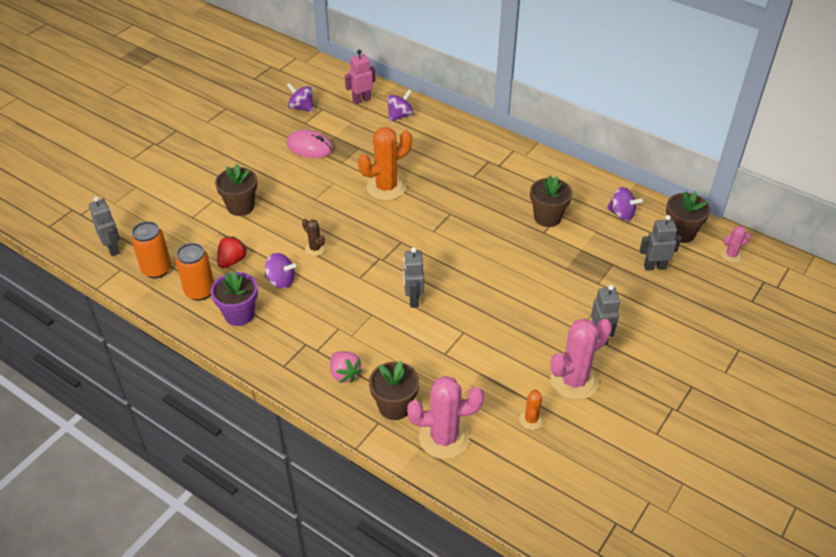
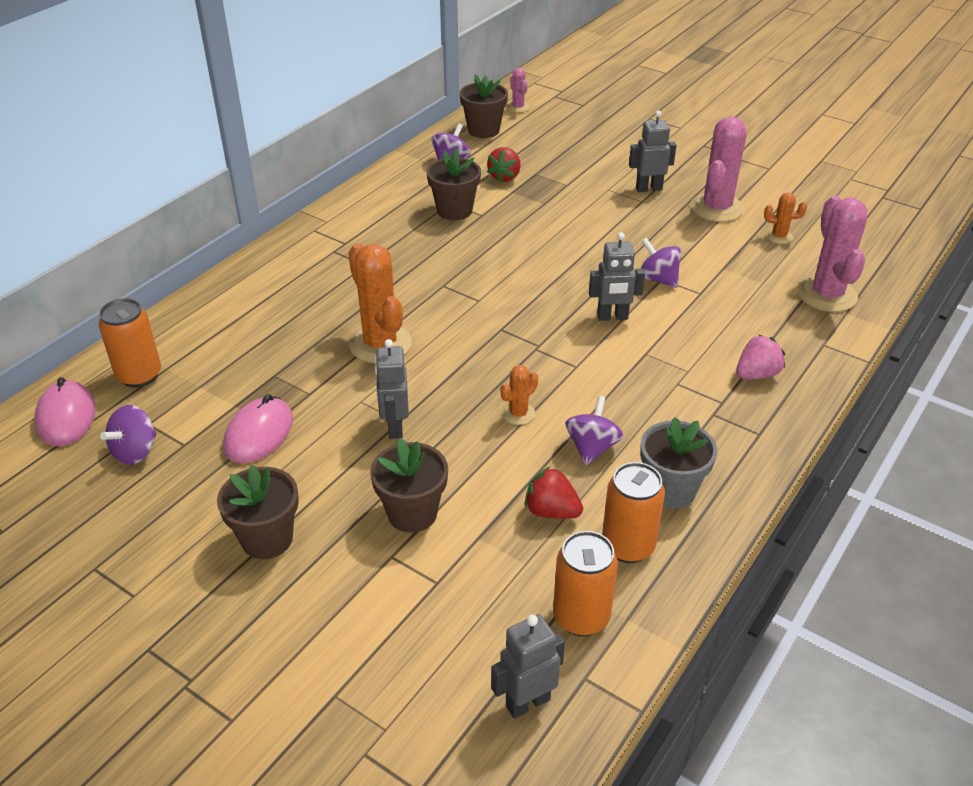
camera: 90 degrees left, 5 degrees down
purple flower pot [211,271,258,326] -> grey flower pot [640,417,717,509]
brown cactus [302,219,326,256] -> orange cactus [500,365,538,425]
pink robot [345,50,375,104] -> orange can [99,298,161,388]
brown flower pot [369,361,419,420] -> brown flower pot moved to [217,465,299,559]
purple spinning top [387,90,413,121] -> purple spinning top moved to [640,238,681,288]
pink cactus [550,319,612,400] -> pink cactus turned 60 degrees clockwise [691,117,746,222]
grey robot [640,215,681,271] -> grey robot moved to [375,339,409,439]
none -> pink mouse [34,377,96,446]
none -> red strawberry [487,147,521,182]

